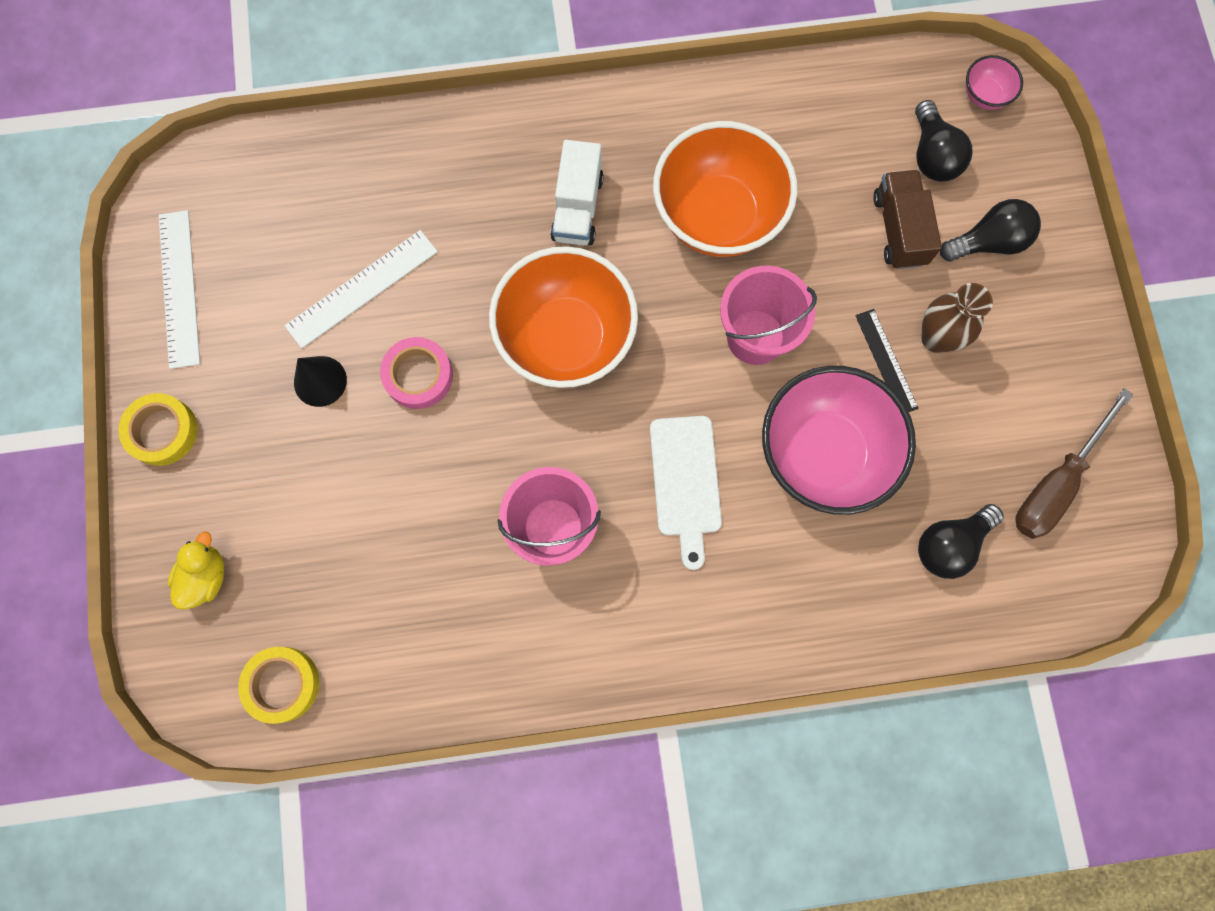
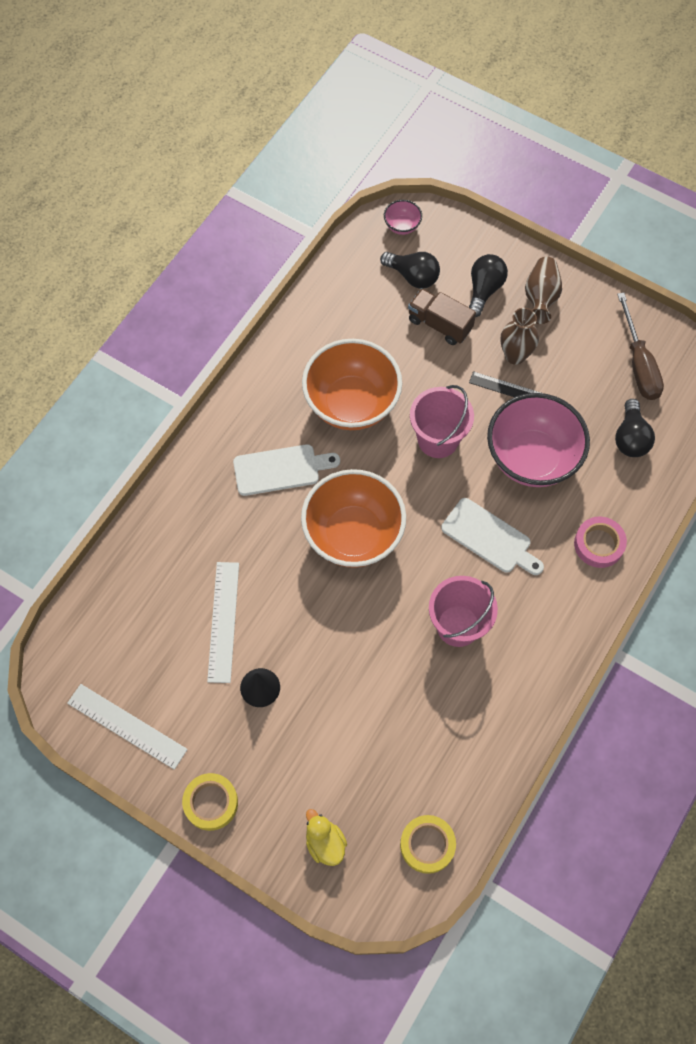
camera: 50 degrees left, 10 degrees down
pink tape [380,337,453,409] -> pink tape moved to [574,517,627,568]
white truck [550,140,604,245] -> white cutting board [233,444,340,496]
none -> brown vase [525,257,562,324]

